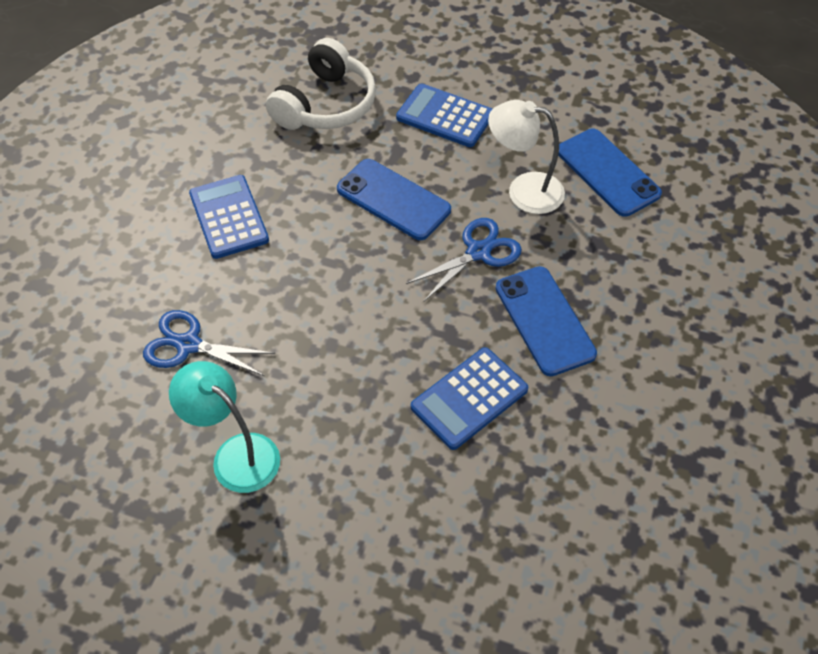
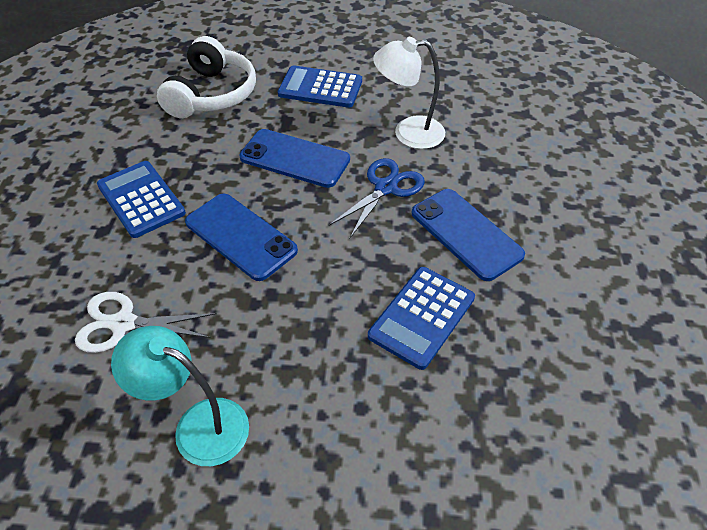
camera: 15 degrees left, 5 degrees down
blue scissors [143,310,275,376] -> white scissors [75,292,217,353]
blue phone [558,129,662,217] -> blue phone moved to [185,194,298,281]

